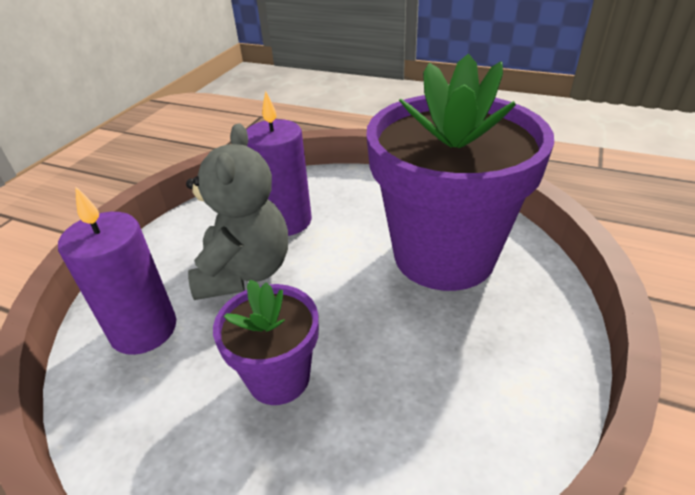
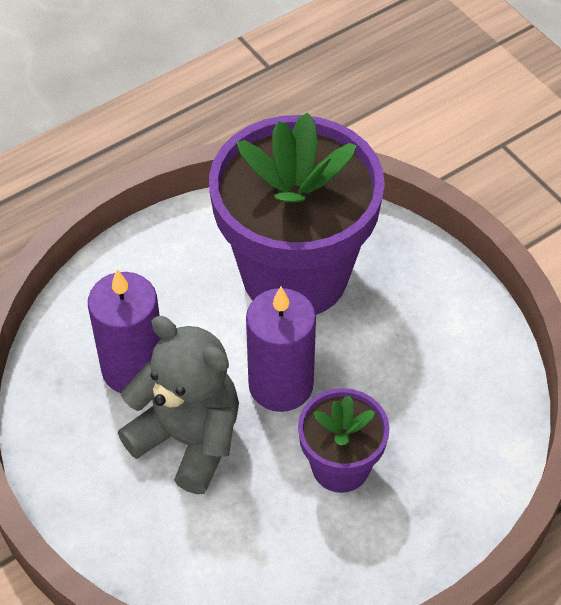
camera: 60 degrees left, 15 degrees up
purple candle [58,186,176,355] -> purple candle moved to [246,287,316,412]

